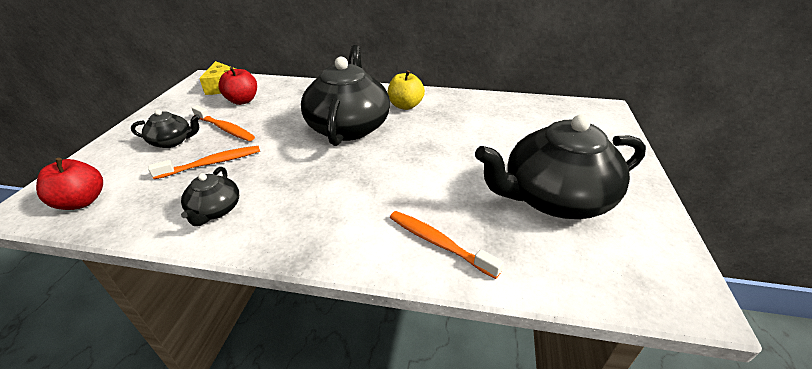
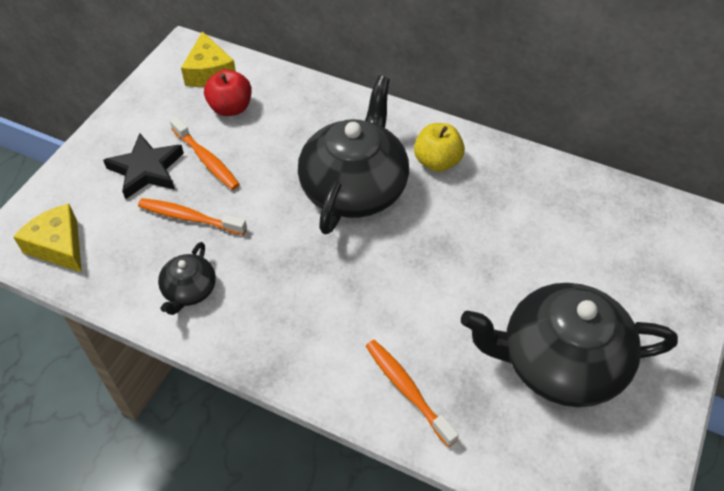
camera: 15 degrees right, 15 degrees up
red apple [36,158,103,210] -> yellow cheese [13,204,82,273]
black teapot [131,109,201,148] -> black star [103,133,184,199]
orange toothbrush [148,146,260,179] -> orange toothbrush turned 150 degrees counterclockwise [138,198,247,235]

